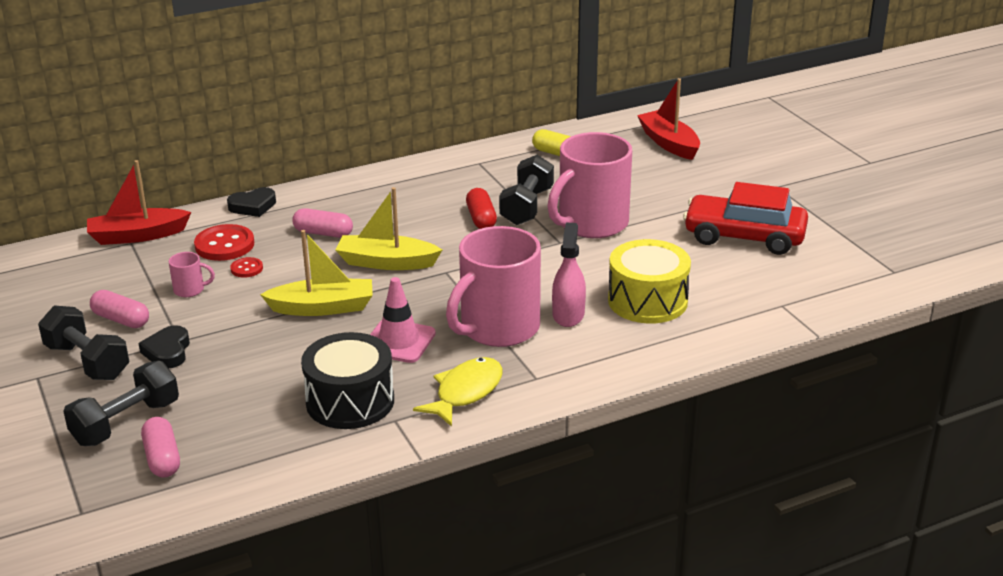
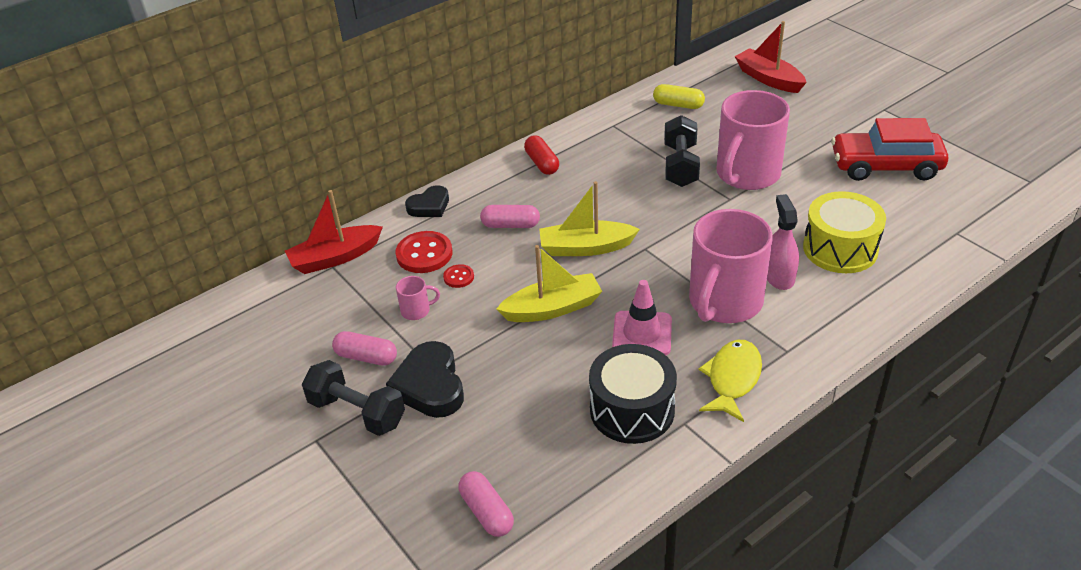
camera: 10 degrees left, 10 degrees up
black dumbbell [63,361,179,446] -> none
black heart [138,325,190,368] -> black heart [386,341,464,418], size x1.57
red capsule [466,188,497,229] -> red capsule moved to [524,135,559,175]

